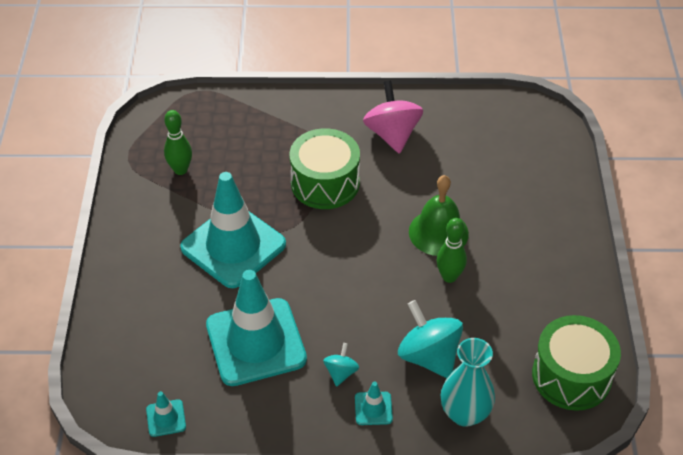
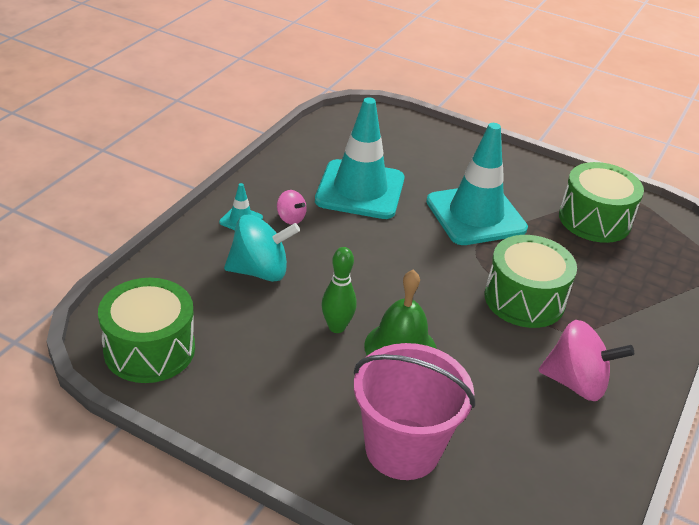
camera: 115 degrees right, 10 degrees down
turquoise traffic cone [146,391,186,437] -> none
green bowling pin [164,110,192,175] -> green drum [559,162,644,243]
turquoise spinning top [323,343,359,387] -> pink spinning top [277,190,307,225]
turquoise vase [441,338,495,427] -> none
none -> pink bucket [354,343,475,480]

